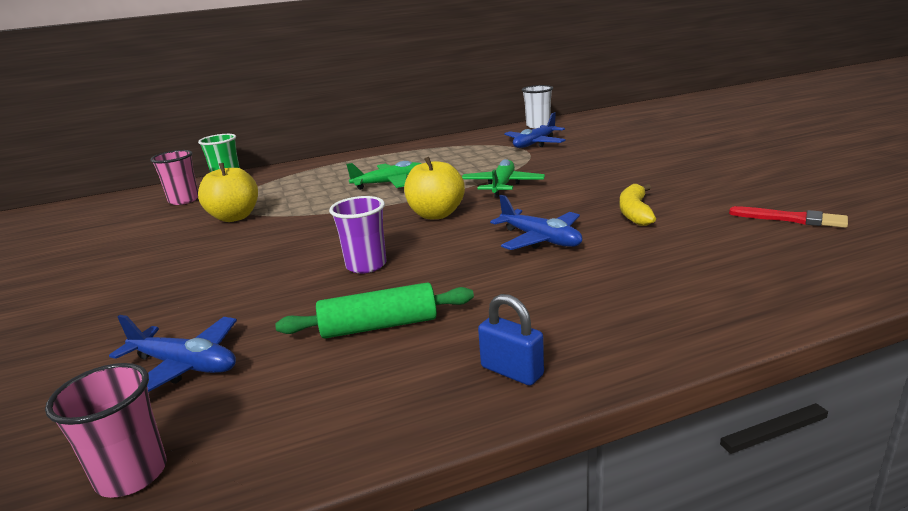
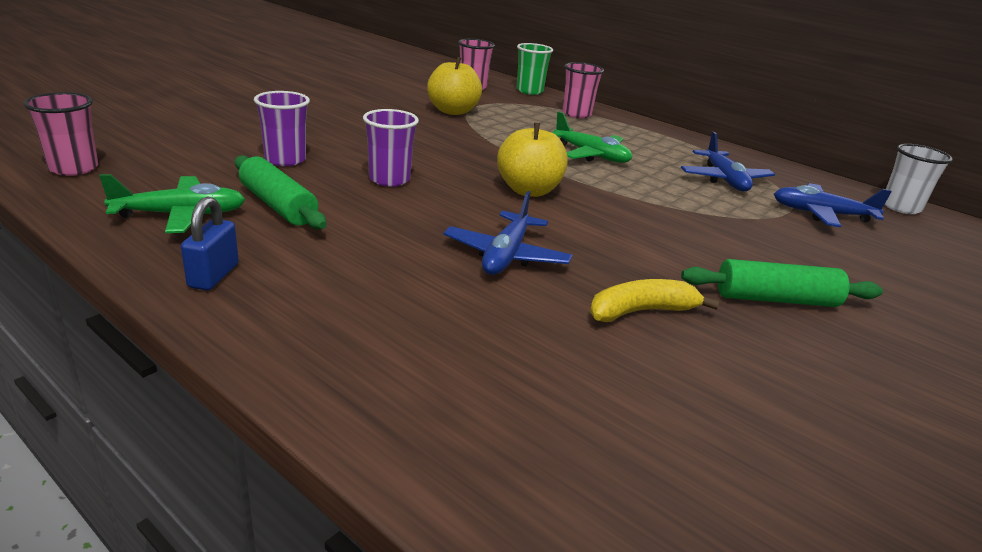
camera: 55 degrees right, 5 degrees up
blue plane [109,315,237,392] -> blue plane moved to [681,132,775,192]
green plane [462,159,545,198] -> green plane moved to [99,174,246,233]
red brush [729,206,848,228] -> none
none -> purple cup [254,91,310,166]
none -> pink cup [562,62,604,118]
none -> green rolling pin [681,259,883,307]

